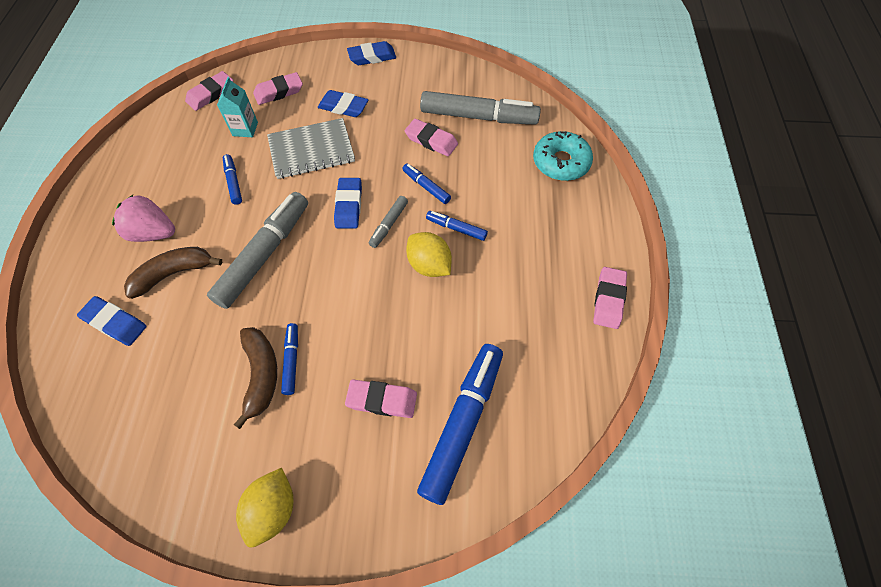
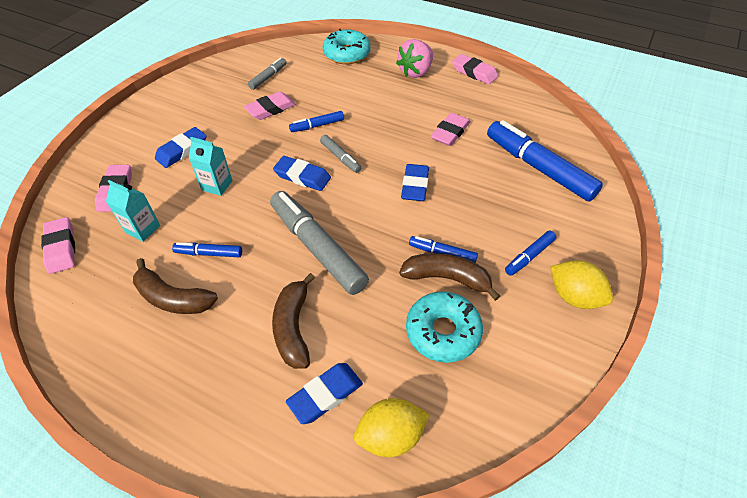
camera: 65 degrees left, 10 degrees down
pink strawberry [112,195,175,242] -> pink strawberry moved to [396,39,433,78]
grey notebook [267,118,355,179] -> turquoise carton [189,137,232,196]
pink eraser [345,379,417,418] -> pink eraser moved to [431,113,470,146]
blue eraser [347,41,396,65] -> blue eraser moved to [401,164,429,201]
yellow lemon [406,232,452,277] -> yellow lemon moved to [354,398,430,457]
grey marker [420,91,541,125] -> grey marker [248,58,287,90], size x0.48
blue marker [426,211,488,241] -> blue marker moved to [505,231,556,276]
none -> brown banana [133,258,218,314]
none -> turquoise donut [406,291,483,363]

